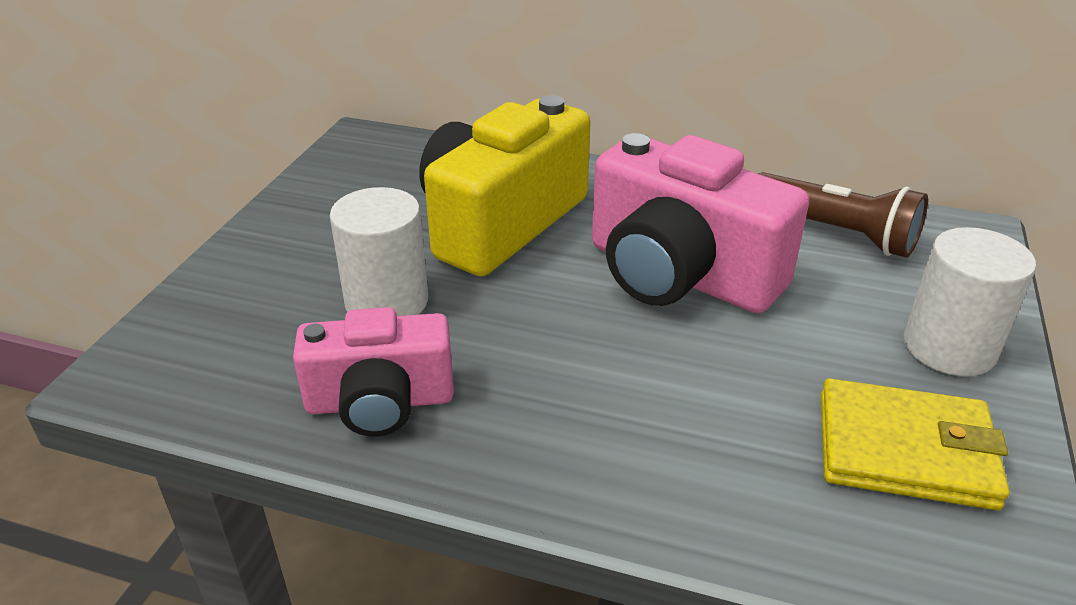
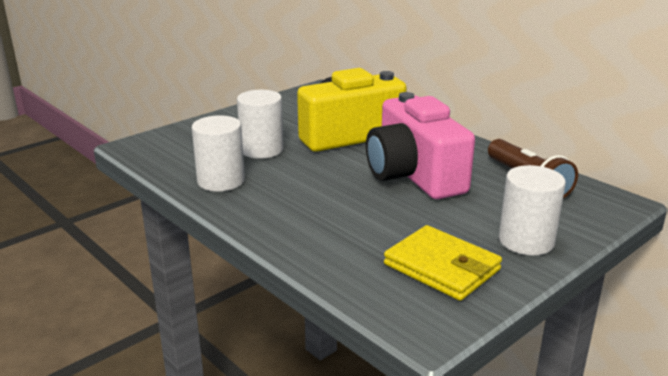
camera: 30 degrees right, 10 degrees down
pink camera [293,307,454,436] -> white cylinder [192,115,245,192]

